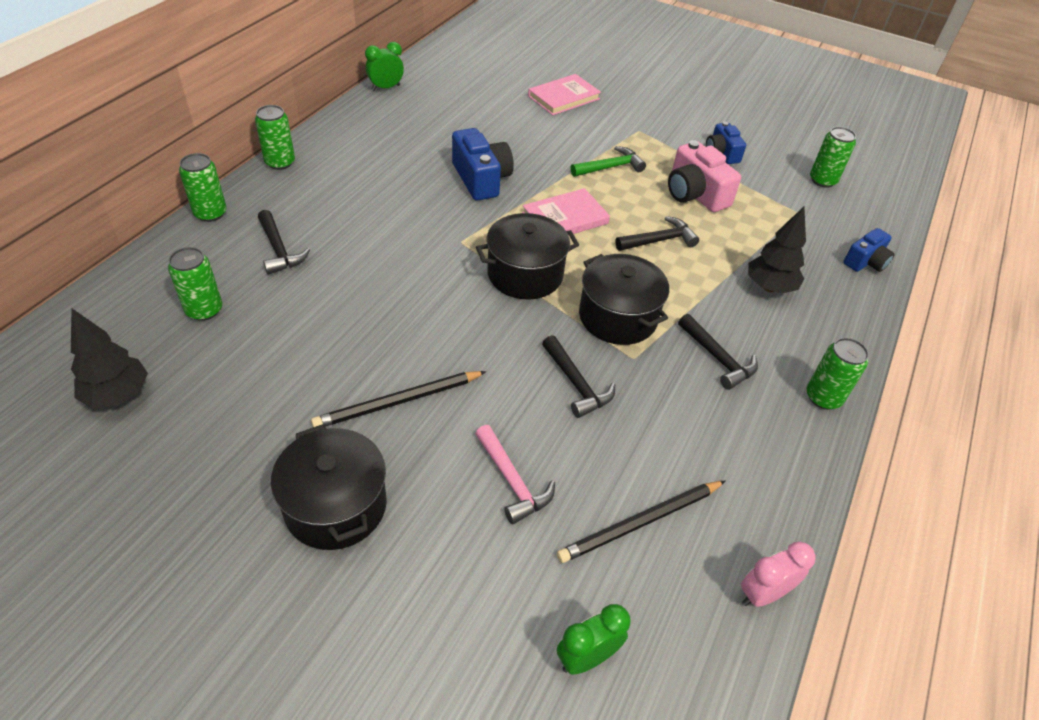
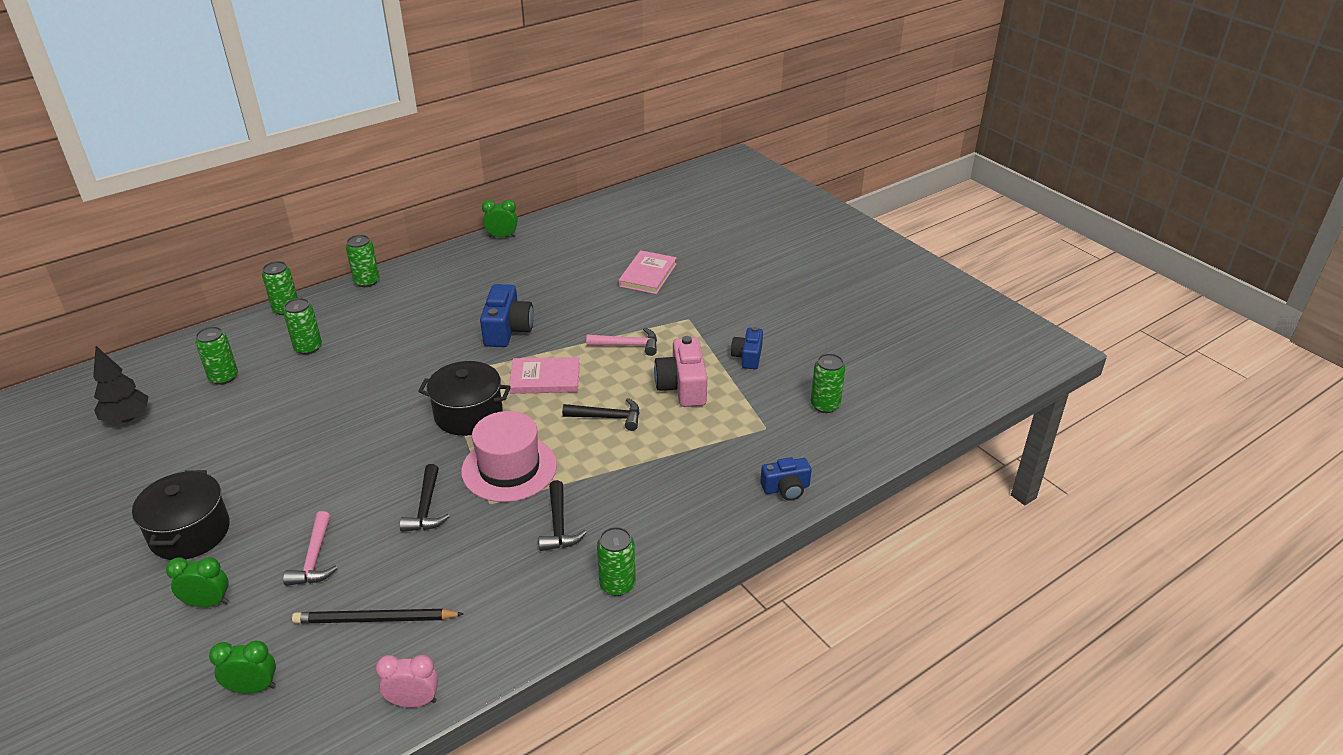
camera: 30 degrees right, 10 degrees down
black hammer [258,210,310,275] -> green can [283,298,322,355]
black pencil [311,371,487,427] -> none
pink book [528,74,601,115] -> pink book turned 60 degrees counterclockwise [618,250,677,294]
green hammer [571,146,646,177] -> pink hammer [586,328,657,356]
black pot [579,254,669,345] -> pink hat [461,411,557,502]
black tree [748,207,806,294] -> none
none -> green clock [166,557,229,607]

